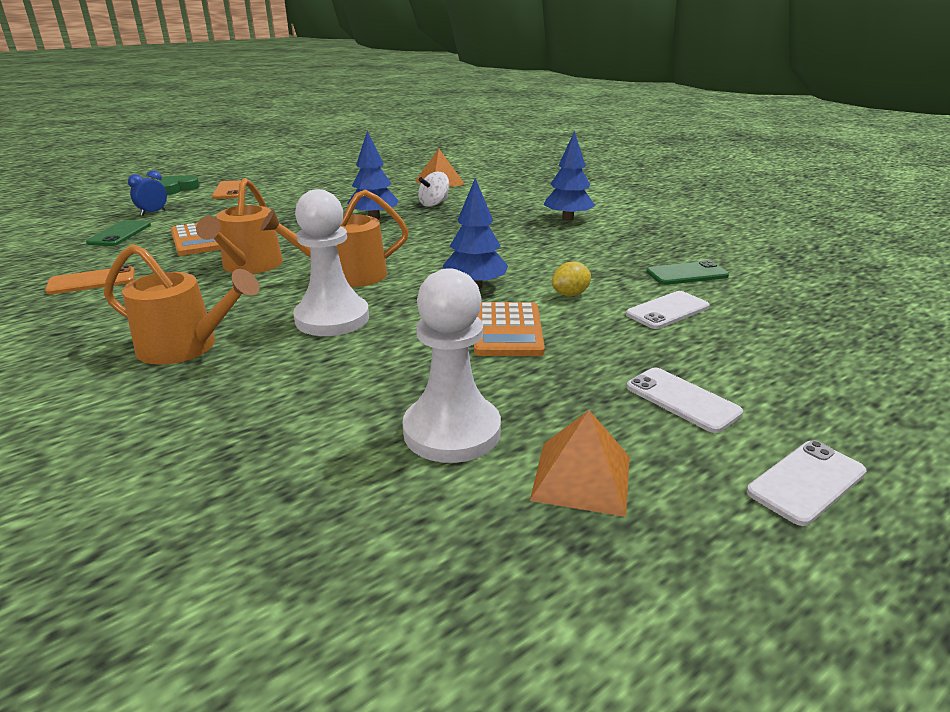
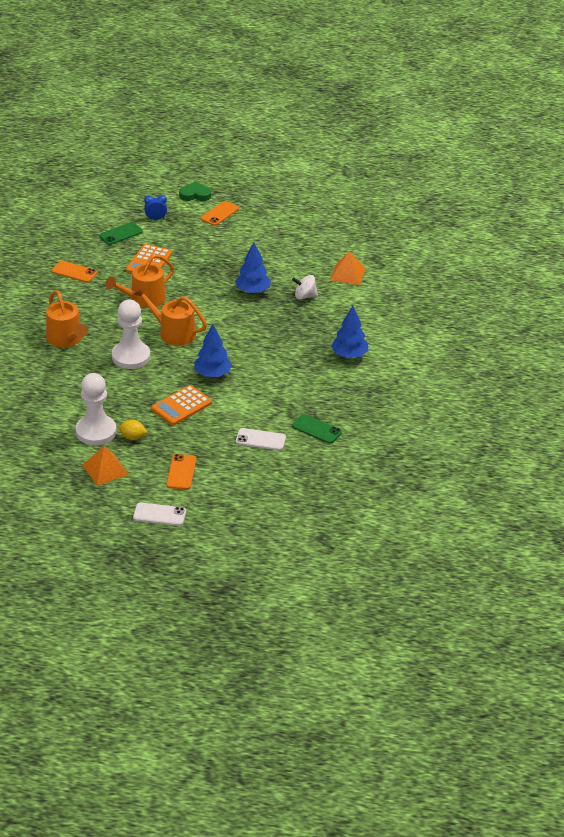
camera: 45 degrees right, 10 degrees up
yellow lemon [552,262,591,296] -> yellow lemon moved to [119,420,147,440]
white phone [627,368,743,433] -> orange phone [166,454,196,490]

